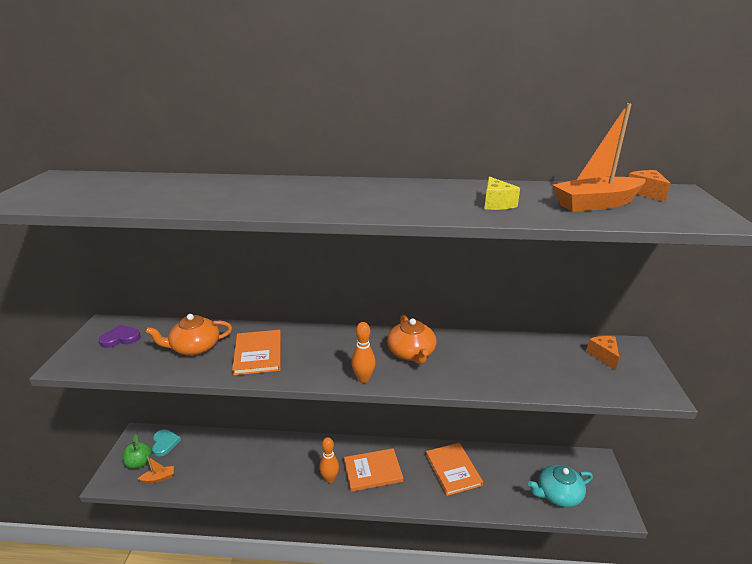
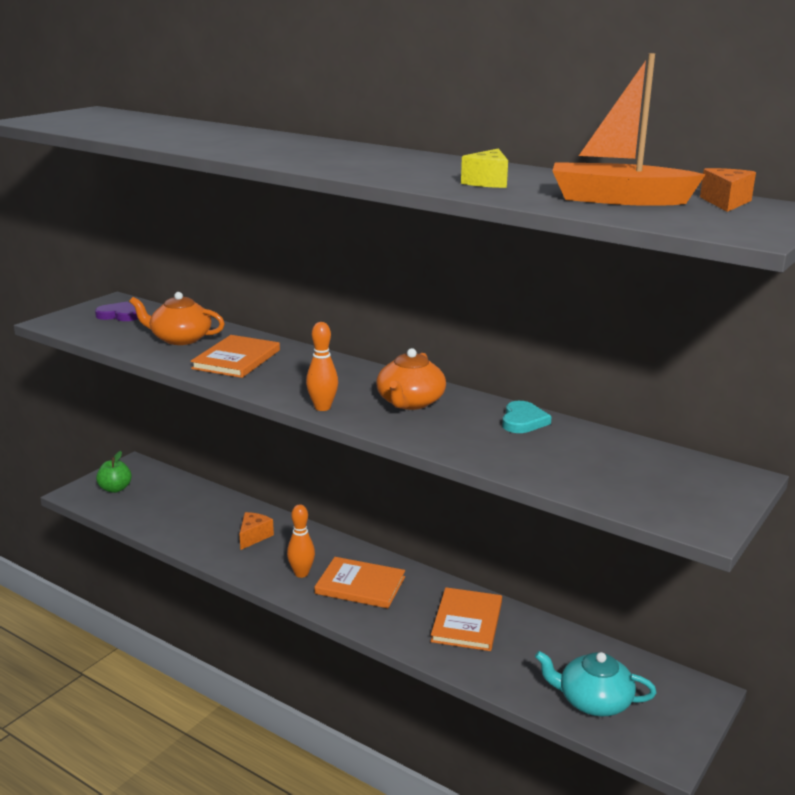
camera: 30 degrees right, 5 degrees down
orange boat [138,456,174,483] -> none
turquoise heart [152,429,181,457] -> turquoise heart moved to [502,401,552,433]
orange cheese [586,336,619,370] -> orange cheese moved to [240,512,274,550]

